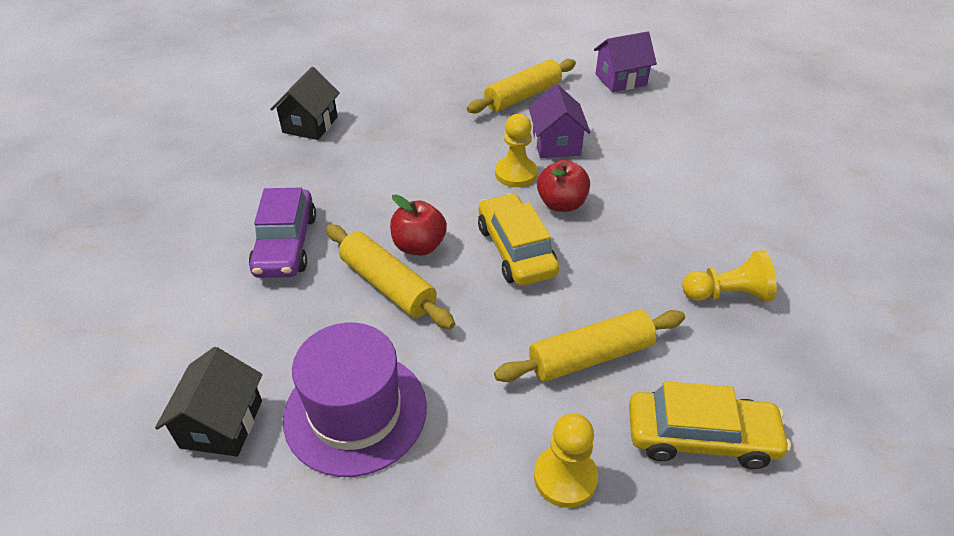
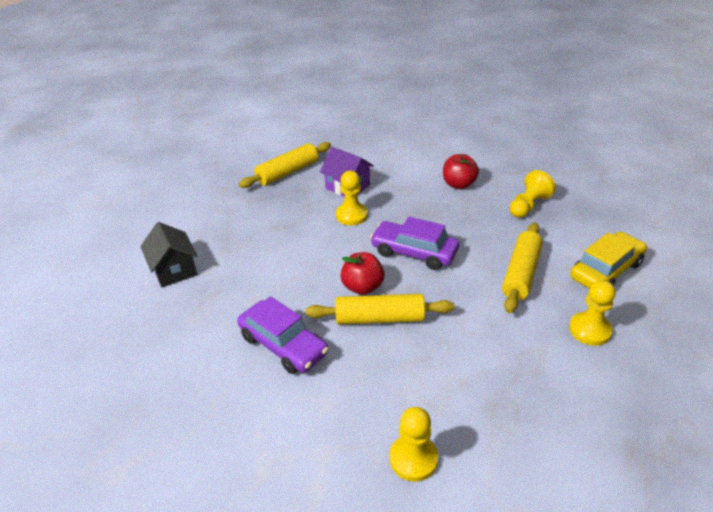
camera: 45 degrees left, 5 degrees down
black house [155,347,262,456] -> yellow pawn [390,407,438,481]
purple hat [283,323,427,477] -> none
yellow rolling pin [467,59,576,113] -> yellow rolling pin turned 45 degrees clockwise [239,142,331,188]
yellow car [478,193,559,286] -> purple car [370,217,459,270]
red apple [537,160,590,212] -> red apple moved to [443,154,479,189]
purple house [594,31,657,92] -> none

